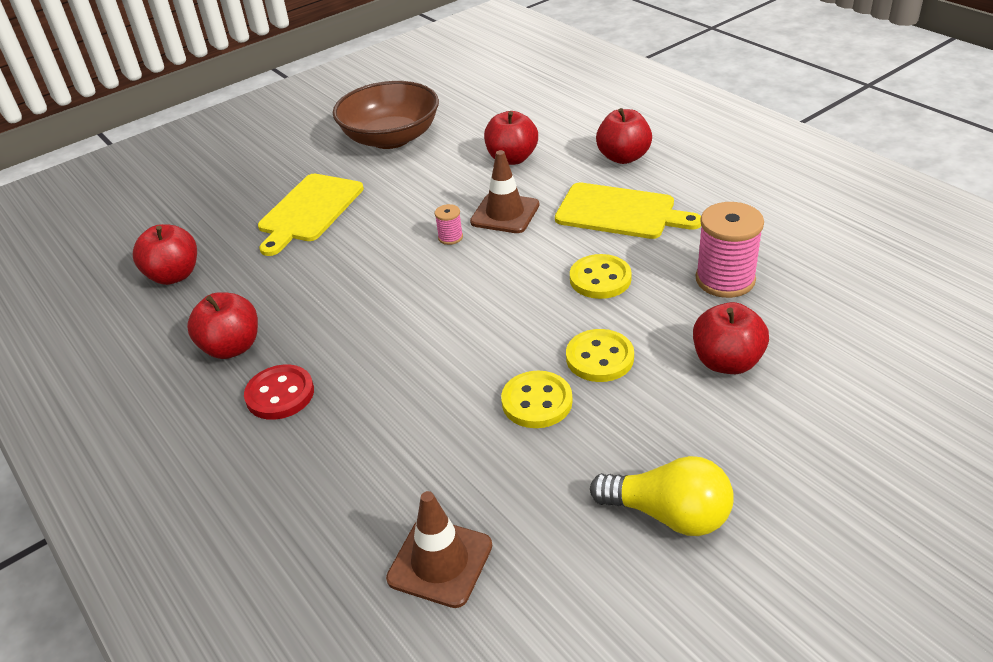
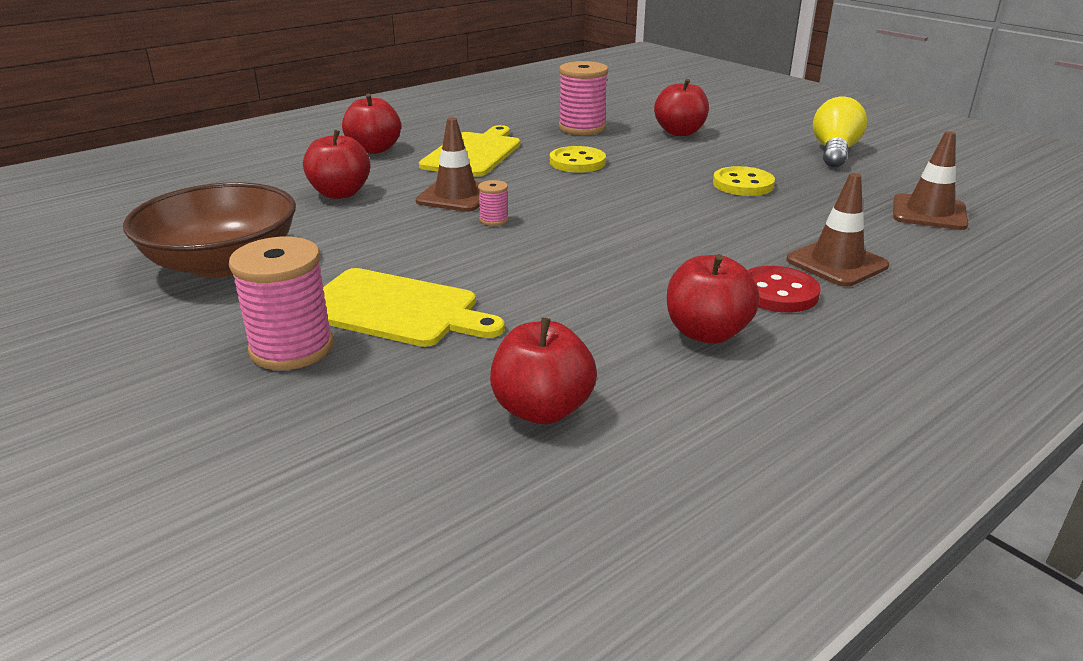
camera: 95 degrees left, 10 degrees down
yellow button [566,329,634,382] -> none
none -> pink spool [229,237,334,370]
none -> brown traffic cone [786,173,889,287]

